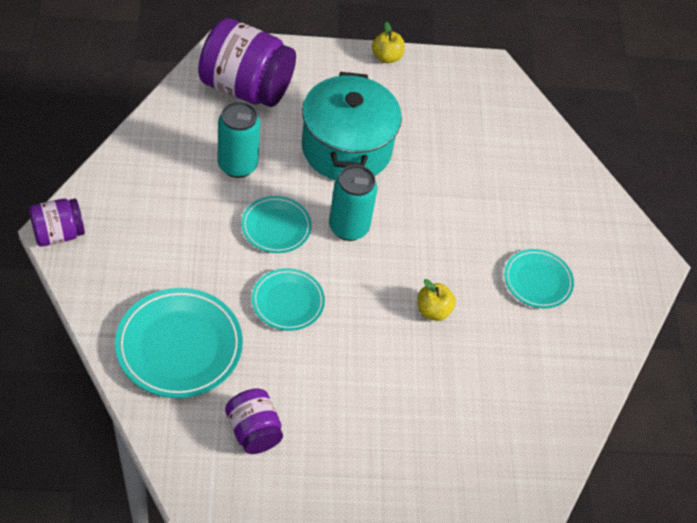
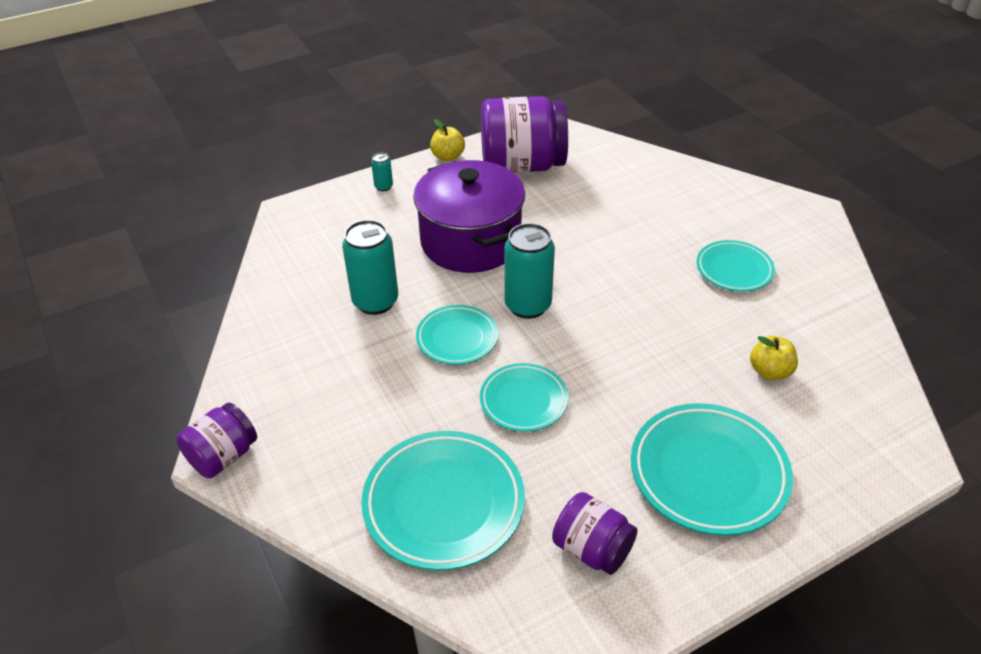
camera: 20 degrees left, 10 degrees down
purple jar [198,18,296,107] -> purple jar moved to [481,96,568,173]
turquoise pot [302,72,402,180] -> purple pot [413,160,525,273]
yellow apple [417,279,456,321] -> yellow apple moved to [750,336,798,380]
none -> turquoise can [371,152,393,191]
none -> turquoise plate [631,403,793,536]

